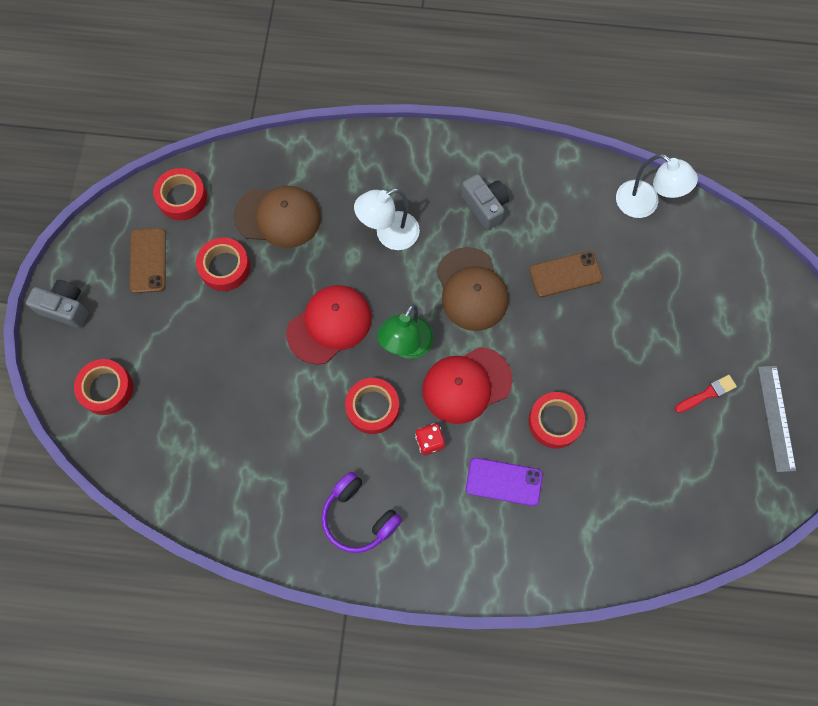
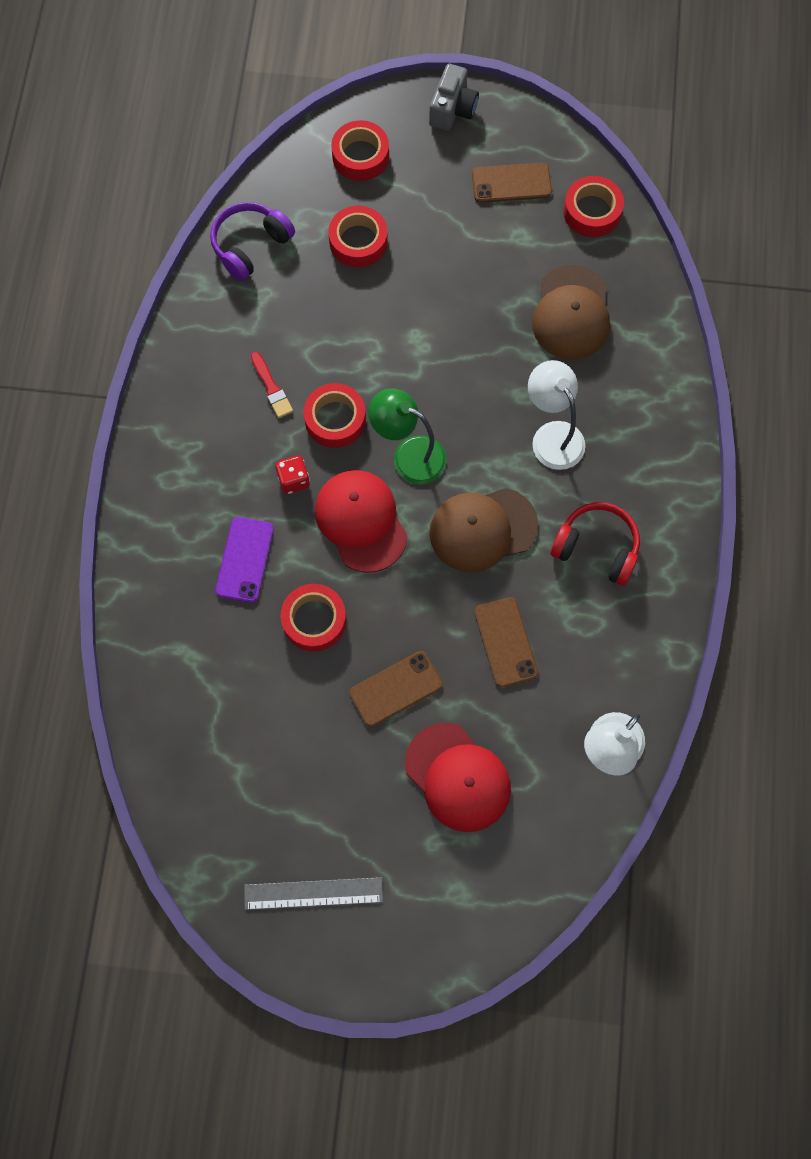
camera: 90 degrees right, 0 degrees up
red tape [196,238,250,291] -> red tape moved to [328,206,388,268]
red cap [287,285,372,365] -> red cap moved to [405,723,511,832]
purple headphones [321,472,402,553] -> purple headphones moved to [210,202,295,281]
grey camera [461,174,509,230] -> red headphones [550,502,640,586]
red brush [675,375,737,413] -> red brush moved to [251,352,293,418]
none -> brown phone [349,651,443,727]

